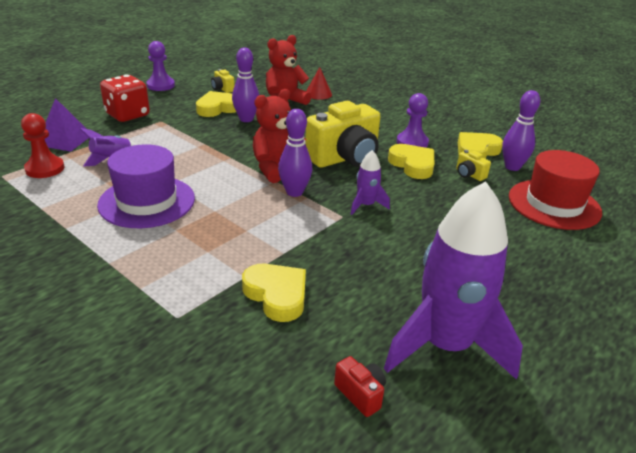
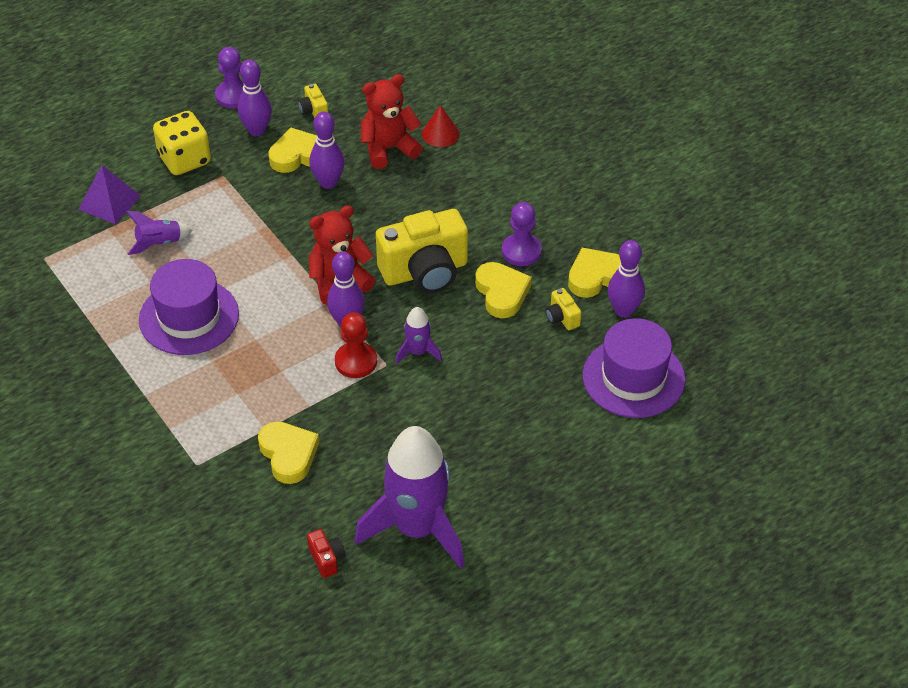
camera: 15 degrees right, 15 degrees up
red pawn [21,113,64,178] -> red pawn moved to [335,312,377,378]
red dice [100,74,150,122] -> yellow dice [153,111,211,175]
red hat [509,150,602,230] -> purple hat [583,318,685,418]
none -> purple bowling pin [238,59,272,136]

